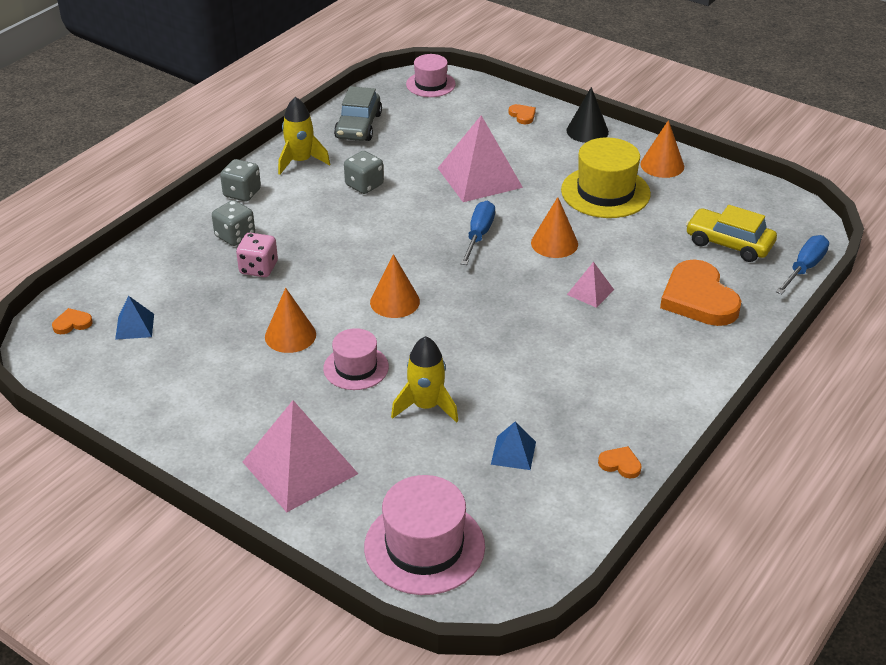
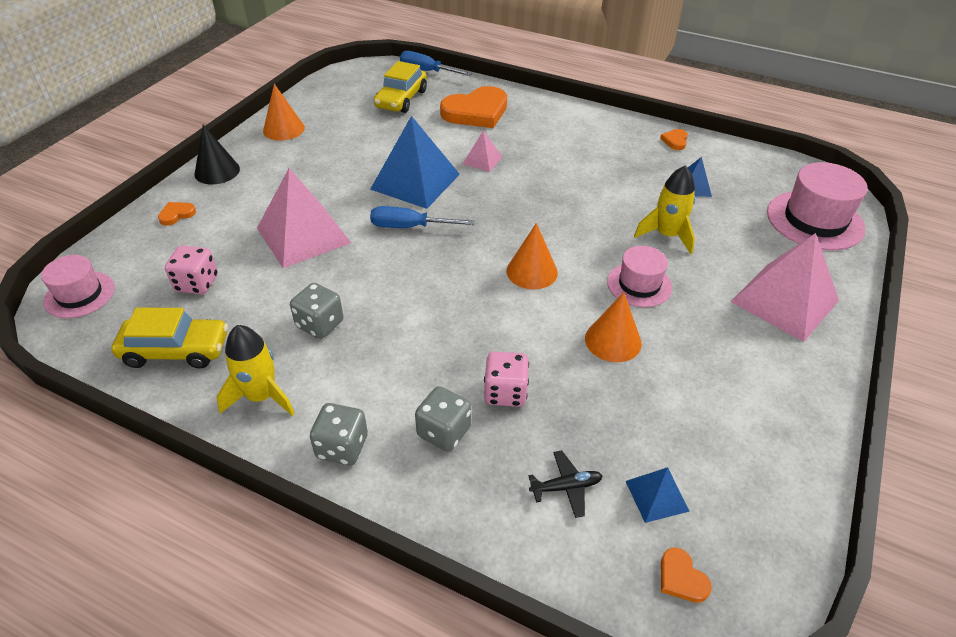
camera: 100 degrees left, 5 degrees up
grey car [334,86,382,141] -> yellow car [111,307,228,369]
orange cone [531,197,578,258] -> blue pyramid [370,116,460,209]
yellow hat [561,137,651,218] -> none
none -> pink dice [165,245,218,294]
none -> black plane [528,451,602,518]

